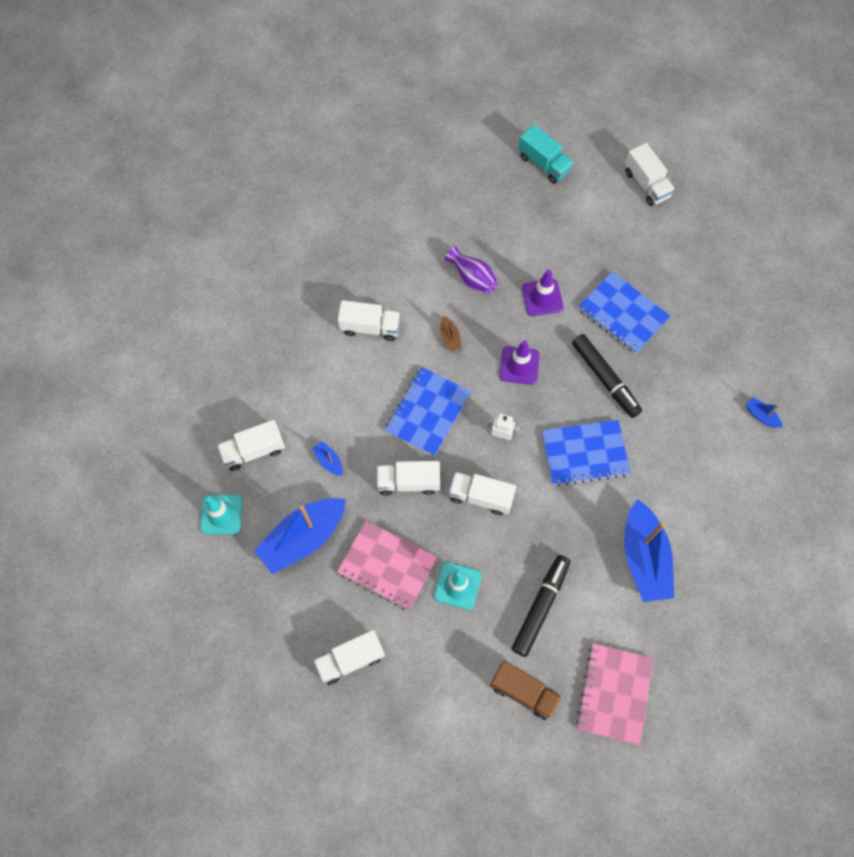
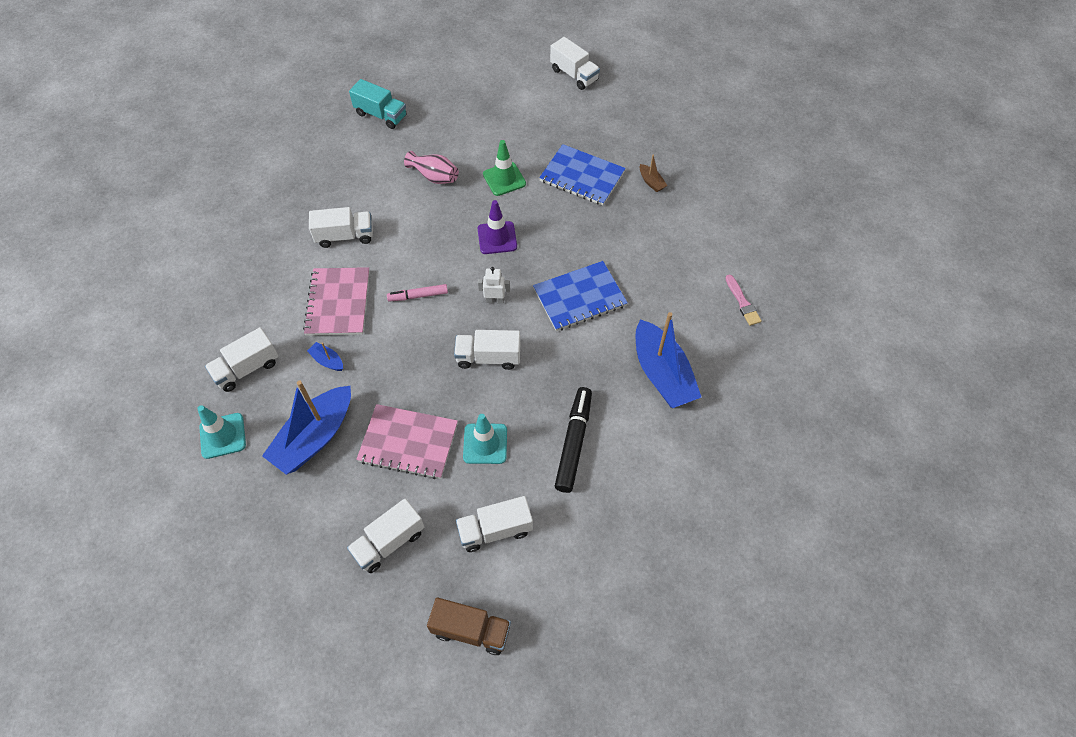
camera: 15 degrees left, 10 degrees down
white truck [377,461,440,496] -> white truck moved to [456,496,533,552]
blue notebook [385,367,471,456] -> pink marker [387,284,448,302]
brown boat [440,316,462,352] -> brown boat moved to [640,155,667,192]
purple vase [445,247,498,294] -> pink vase [404,151,459,184]
brown truck [490,661,562,720] -> brown truck moved to [427,597,511,655]
turquoise truck [518,125,574,184] -> turquoise truck moved to [349,79,407,129]
purple traffic cone [522,270,564,316] -> green traffic cone [483,140,526,196]
black marker [572,334,642,418] -> none
pink notebook [576,643,654,745] -> pink notebook moved to [303,267,370,336]
blue boat [746,397,783,428] -> none
none -> pink brush [725,275,762,326]

